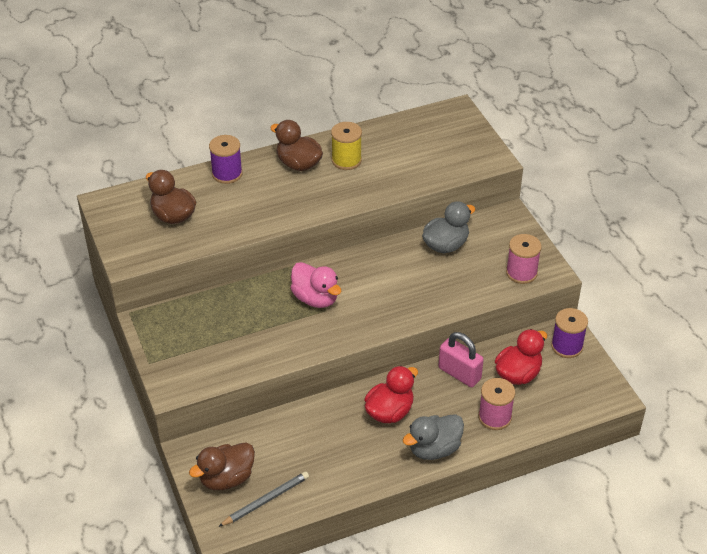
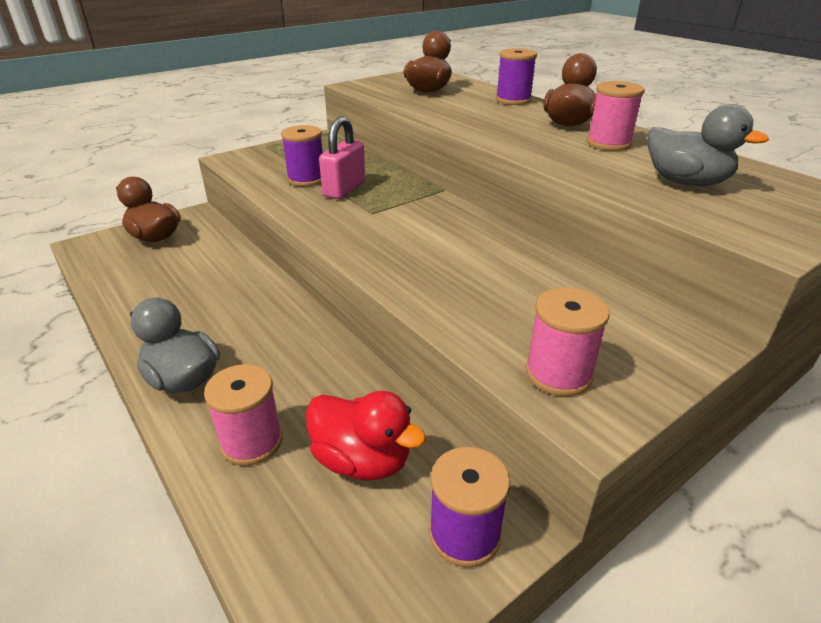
camera: 75 degrees right, 10 degrees down
grey pencil [218,472,309,527] -> none
pink duck [290,262,341,308] -> none
yellow spool [331,122,362,170] -> pink spool [587,81,645,151]
red duck [365,366,418,423] -> none
grey duck [422,201,475,253] -> grey duck moved to [648,104,769,186]
pink padlock [438,332,484,387] -> pink padlock moved to [319,116,365,199]
none -> purple spool [281,125,323,187]

